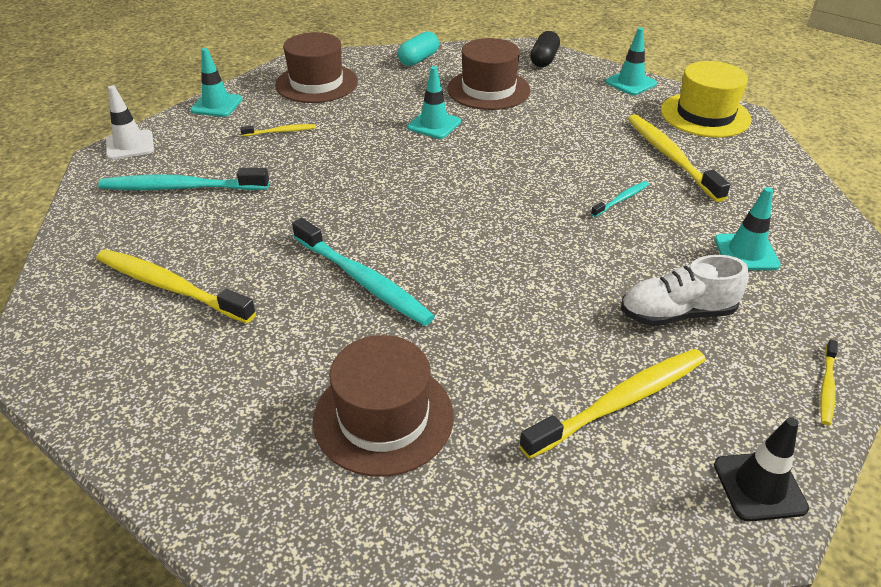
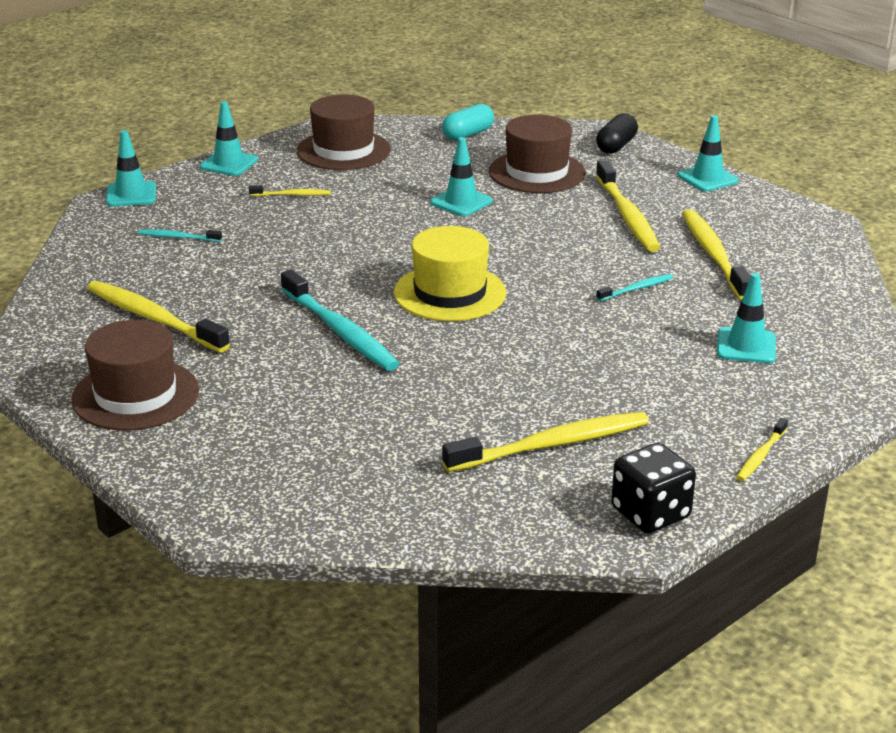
camera: 10 degrees right, 10 degrees down
turquoise toothbrush [98,168,269,190] -> turquoise toothbrush [138,229,222,242], size x0.49
white traffic cone [106,85,154,160] -> turquoise traffic cone [106,130,156,206]
brown hat [313,335,454,477] -> brown hat moved to [71,320,199,431]
white shoe [621,255,748,326] -> none
yellow hat [661,61,752,138] -> yellow hat moved to [394,226,506,321]
black traffic cone [714,417,809,522] -> black dice [611,443,696,533]
none -> yellow toothbrush [596,160,660,252]

